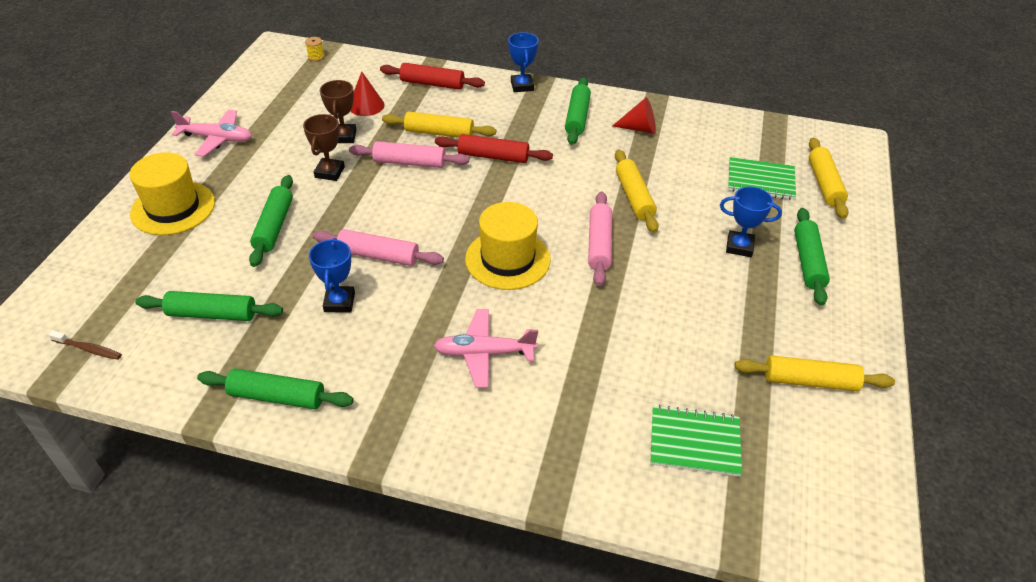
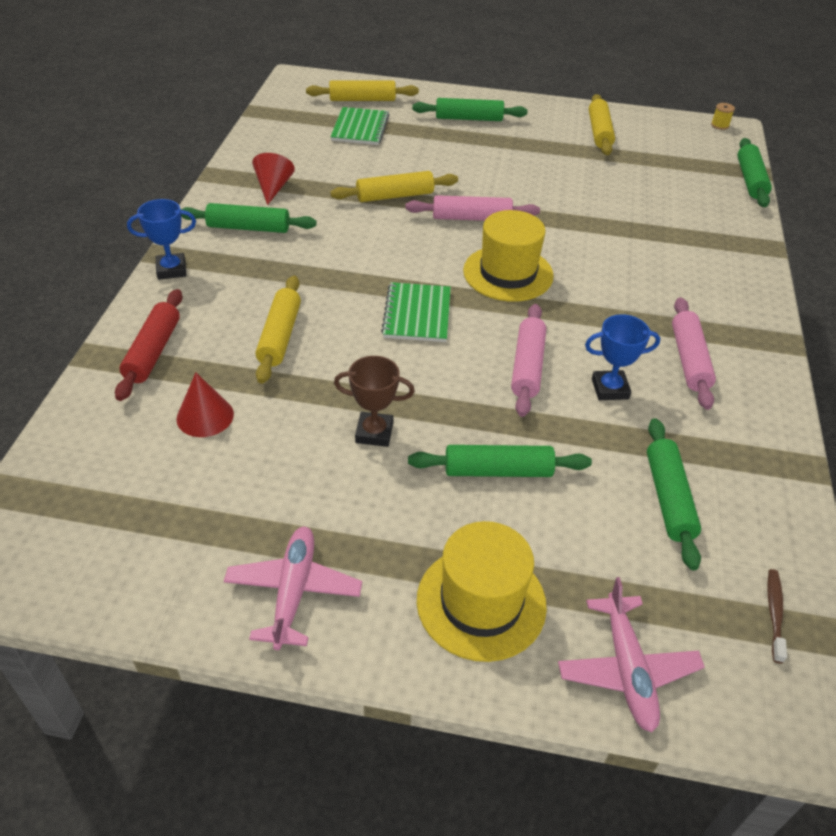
camera: 95 degrees left, 0 degrees up
green rolling pin [197,369,354,409] -> green rolling pin moved to [737,138,772,207]
yellow spool [305,37,325,61] -> yellow spool moved to [711,103,735,130]
brown trophy [320,80,356,143] -> none
pink rolling pin [349,141,469,168] -> pink rolling pin moved to [672,297,716,410]
pink plane [434,309,538,388] -> pink plane moved to [558,577,705,732]
red rolling pin [435,134,553,163] -> none
green notebook [650,405,742,477] -> green notebook moved to [381,282,451,342]
blue trophy [720,187,782,257] -> none

